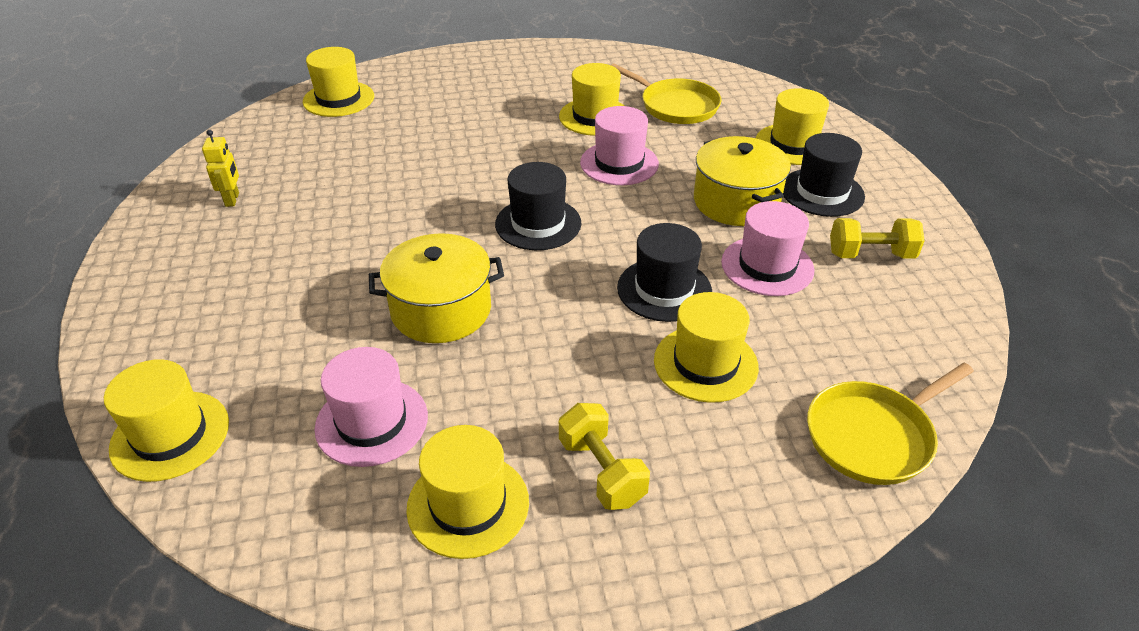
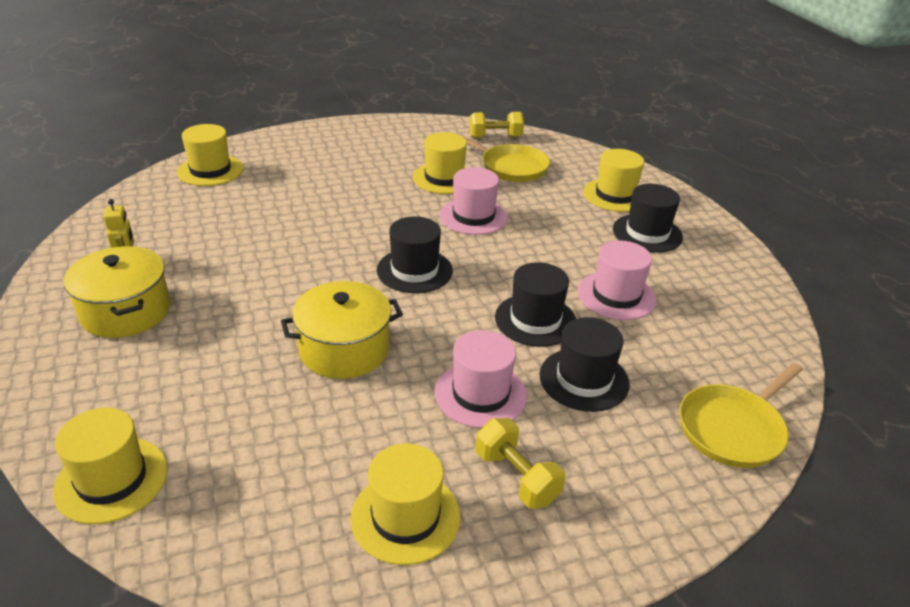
camera: 10 degrees left, 5 degrees down
pink hat [315,347,428,467] -> pink hat moved to [435,330,527,428]
yellow hat [654,292,759,403] -> black hat [540,317,630,412]
yellow pot [694,136,791,226] -> yellow pot moved to [64,246,170,338]
yellow dumbbell [830,218,925,259] -> yellow dumbbell moved to [469,112,524,138]

